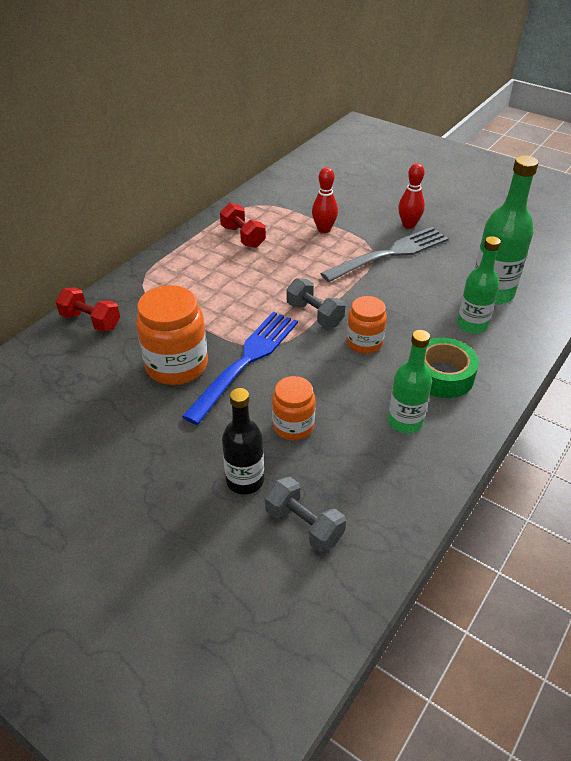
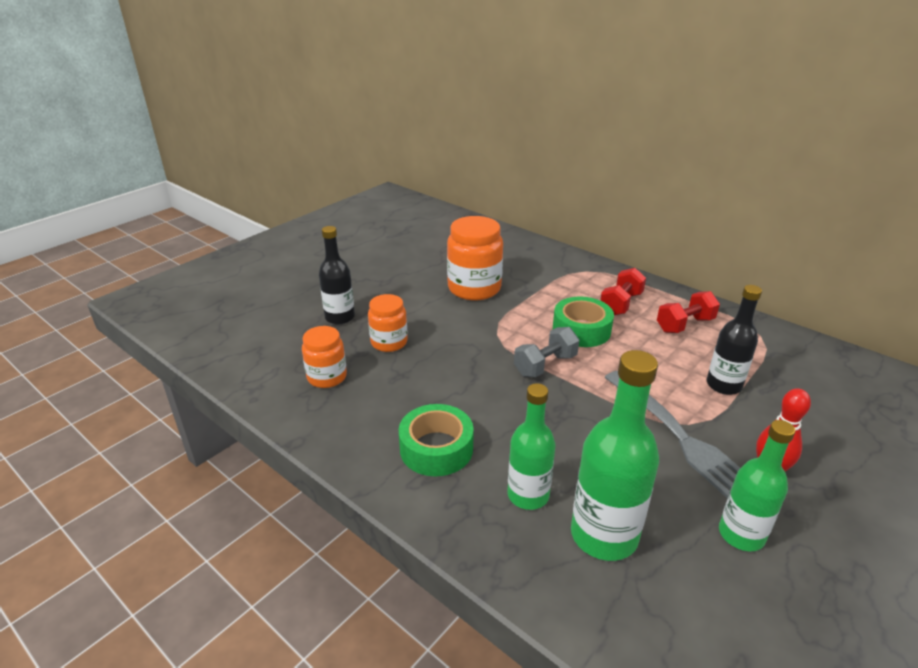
camera: 95 degrees right, 10 degrees down
red dumbbell [55,287,120,332] -> red dumbbell moved to [600,268,646,315]
blue fork [182,312,298,425] -> none
grey dumbbell [265,477,346,552] -> none
red bowling pin [312,167,338,233] -> black bottle [707,285,762,395]
orange jar [346,296,387,354] -> orange jar moved to [302,326,347,388]
green bottle [388,330,432,434] -> green bottle moved to [719,420,795,551]
none -> green tape [553,297,614,347]

